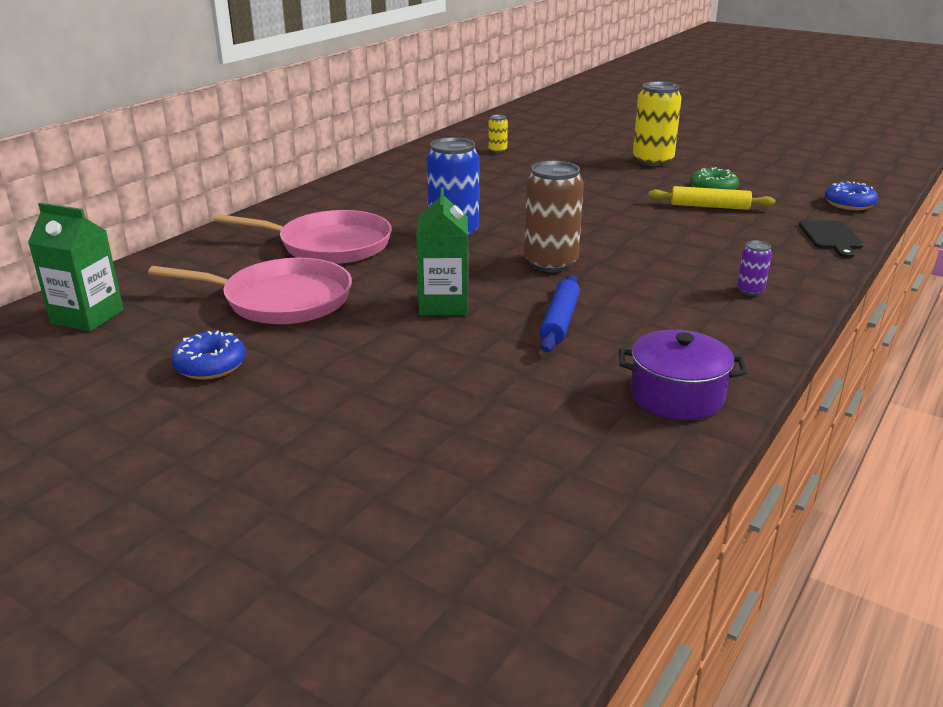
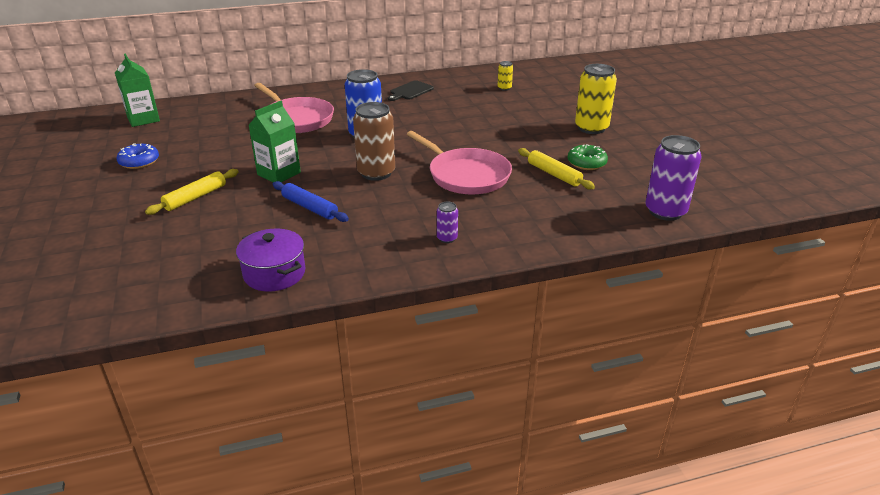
camera: 40 degrees right, 5 degrees up
pink pan [148,258,352,324] -> pink pan moved to [407,131,512,194]
blue rolling pin [540,274,580,352] -> blue rolling pin turned 75 degrees clockwise [273,181,349,222]
black cutting board [799,220,863,258] -> black cutting board moved to [388,80,434,101]
blue donut [825,181,878,210] -> purple can [645,135,702,221]
none -> yellow rolling pin [145,169,239,215]

